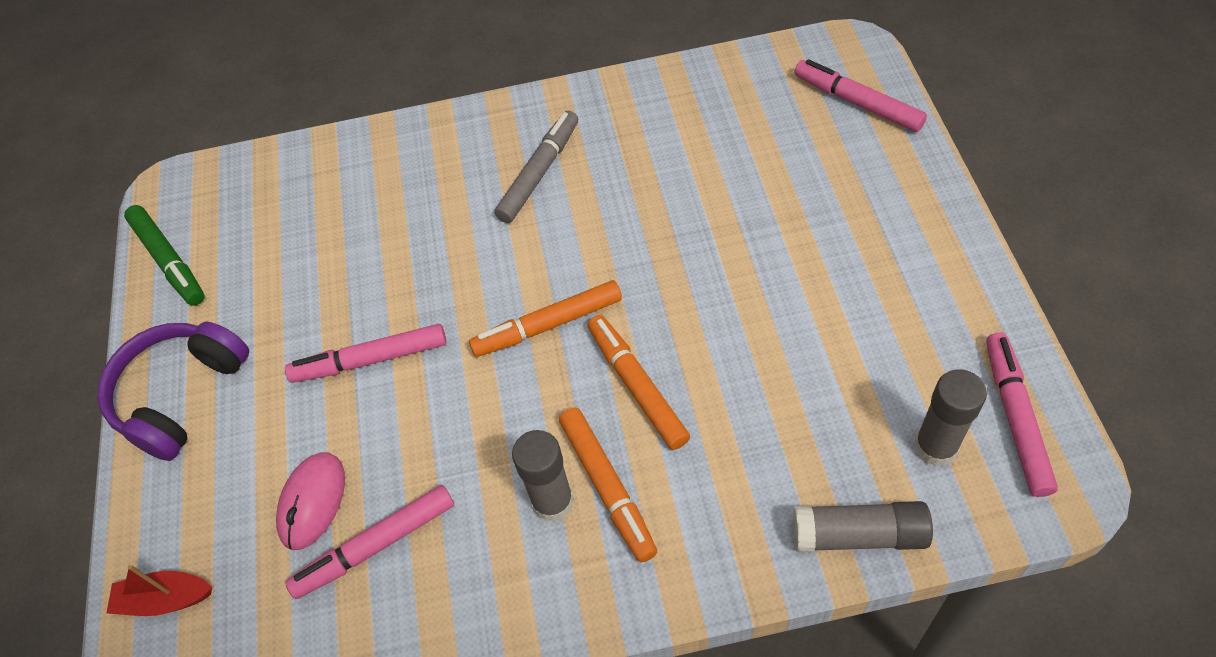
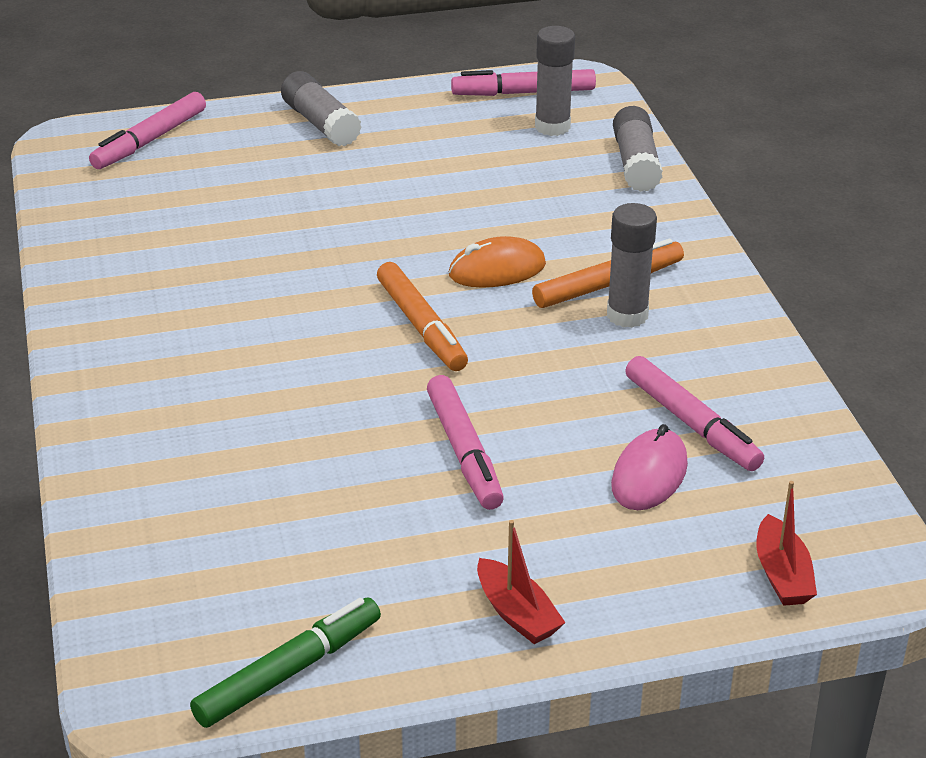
camera: 100 degrees left, 20 degrees down
purple headphones [97,321,249,461] -> red boat [477,520,566,644]
pink mouse [276,452,345,550] -> pink mouse turned 75 degrees counterclockwise [611,424,688,510]
grey marker [494,111,578,223] -> none
orange marker [588,315,690,450] -> orange mouse [449,236,546,288]
none -> grey glue stick [281,71,362,147]

